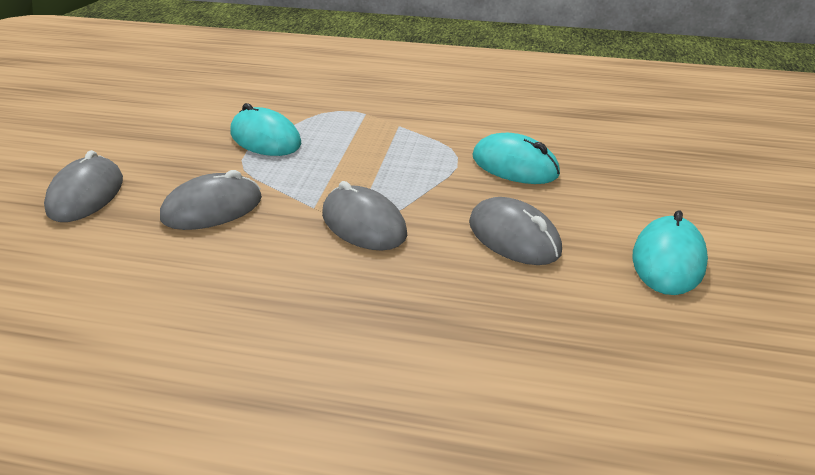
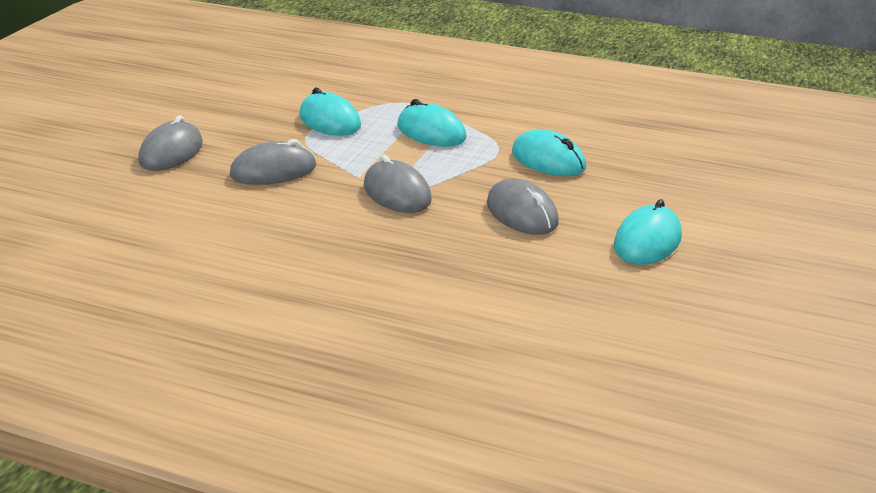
camera: 10 degrees right, 5 degrees down
none -> turquoise mouse [397,99,467,147]

